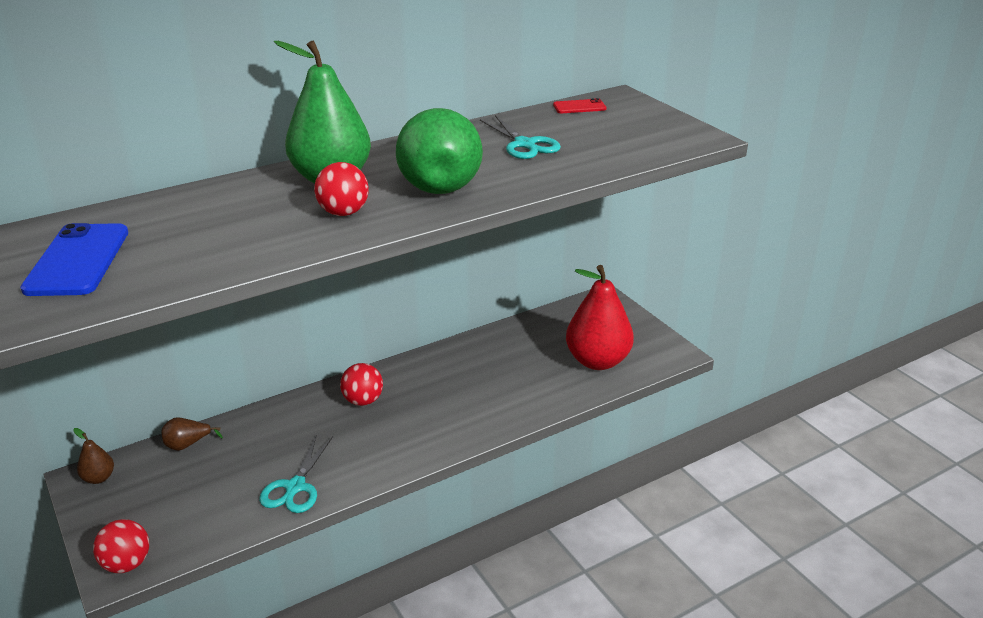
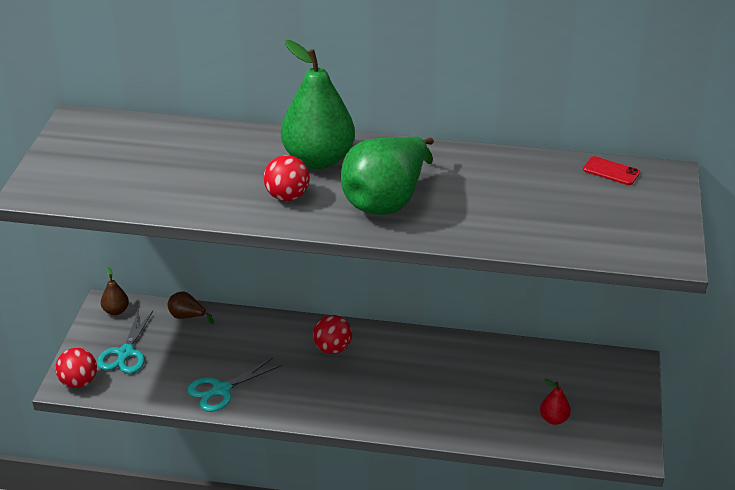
camera: 40 degrees right, 5 degrees up
blue phone [20,223,128,296] -> none
turquoise scissors [480,115,561,159] -> turquoise scissors moved to [97,310,153,374]
red pear [566,265,634,370] -> red pear [540,379,571,425], size x0.44

